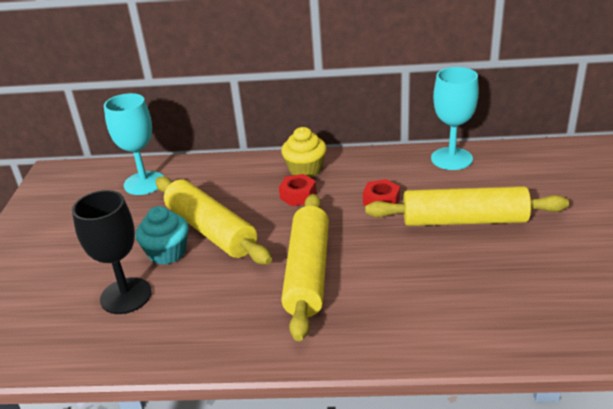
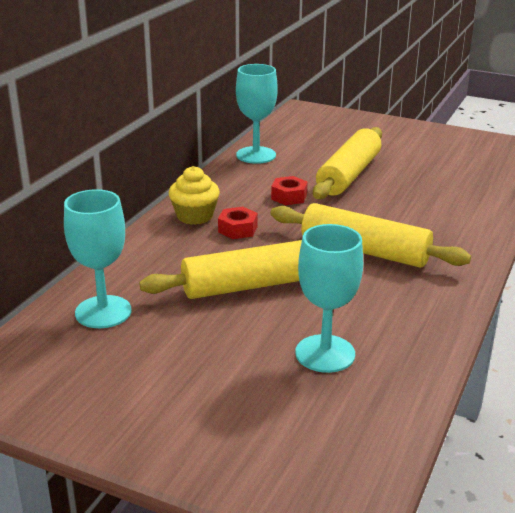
camera: 70 degrees left, 5 degrees down
black goblet [72,190,152,314] -> turquoise goblet [295,224,363,373]
turquoise cupcake [135,206,189,265] -> none

